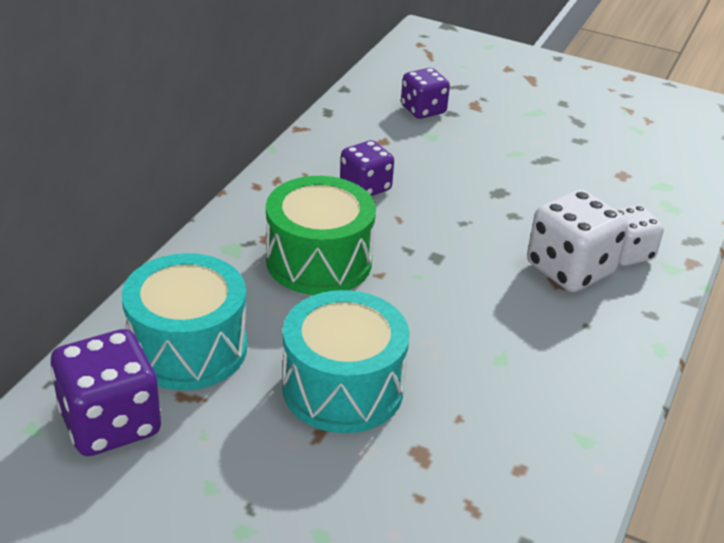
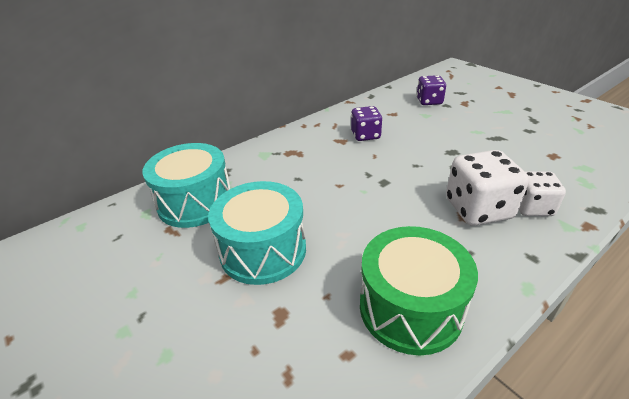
camera: 30 degrees right, 0 degrees up
purple dice [50,329,161,456] -> none
green drum [266,176,376,295] -> green drum moved to [360,226,478,355]

